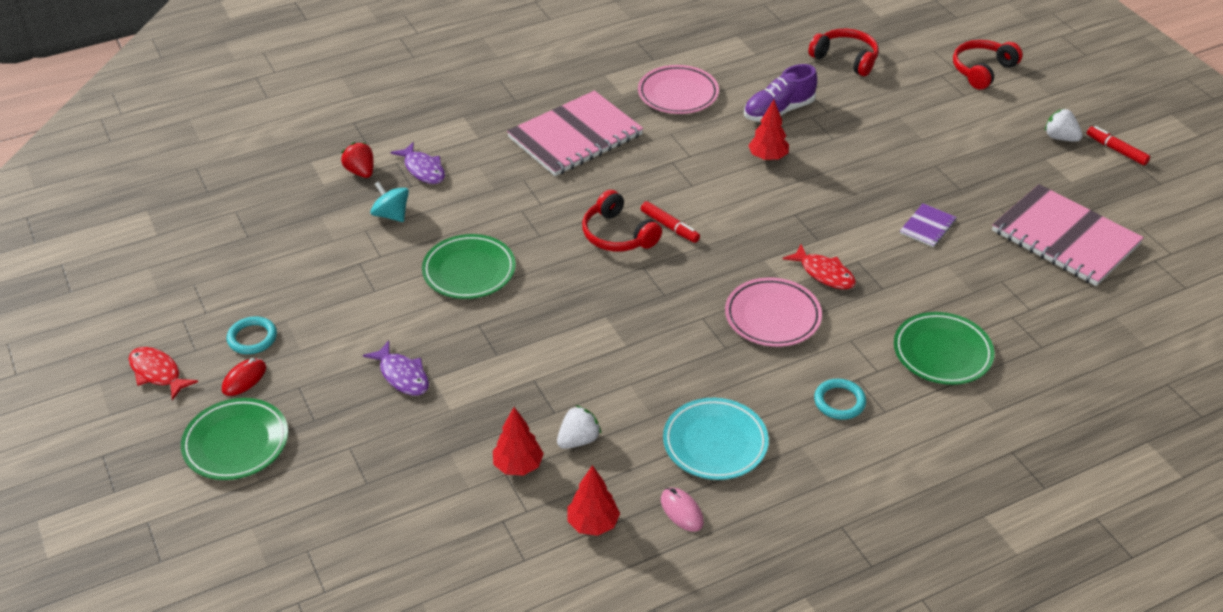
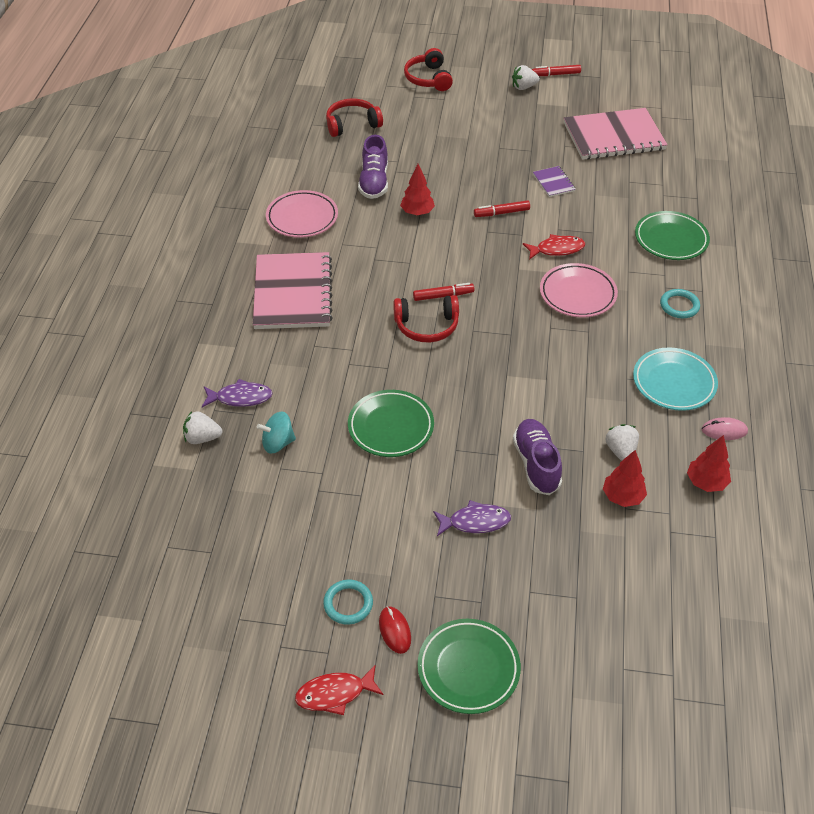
camera: 55 degrees left, 5 degrees up
red strawberry [341,142,374,178] -> white strawberry [183,411,223,444]
none -> red marker [474,200,530,217]
none -> purple shoe [513,419,562,495]

